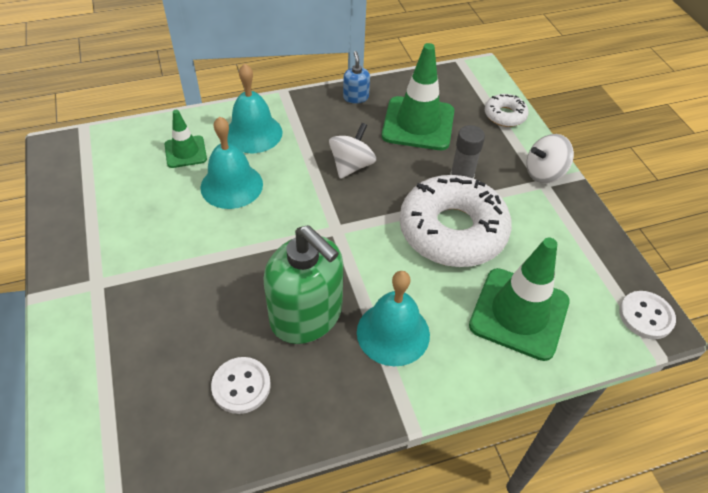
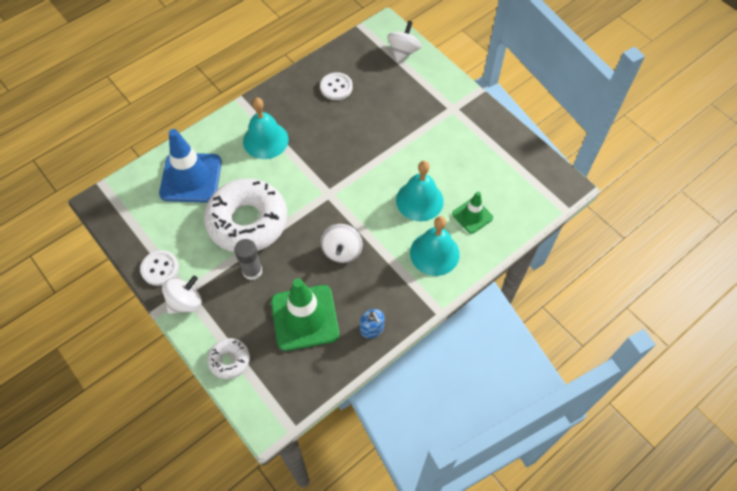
camera: 160 degrees right, 10 degrees up
green soap dispenser [264,225,343,344] -> none
green traffic cone [469,238,570,361] -> blue traffic cone [159,129,222,203]
white button [619,291,676,339] -> white button moved to [140,250,179,286]
none -> white spinning top [387,21,422,63]

